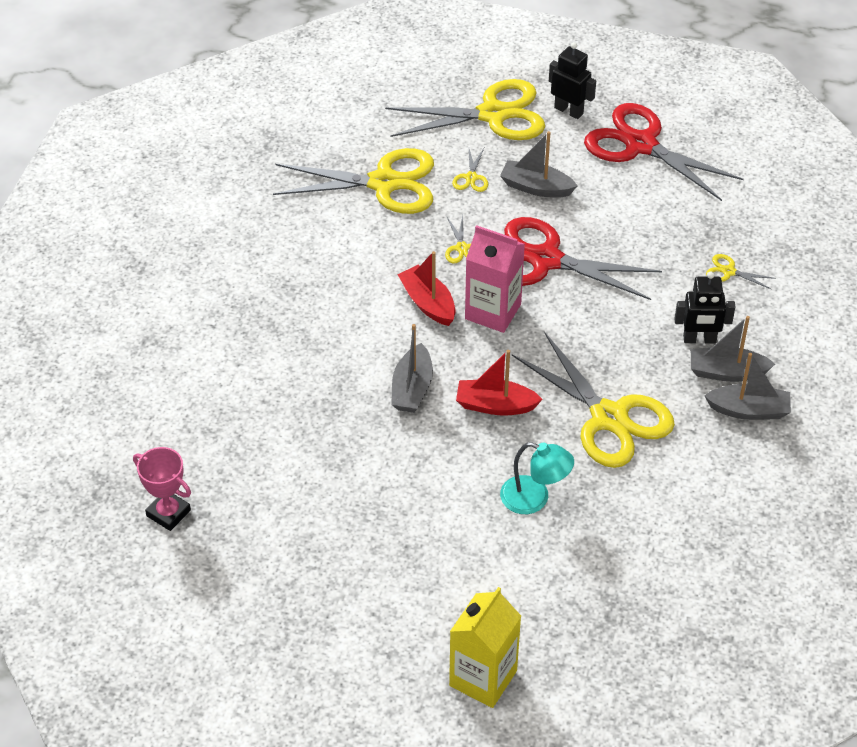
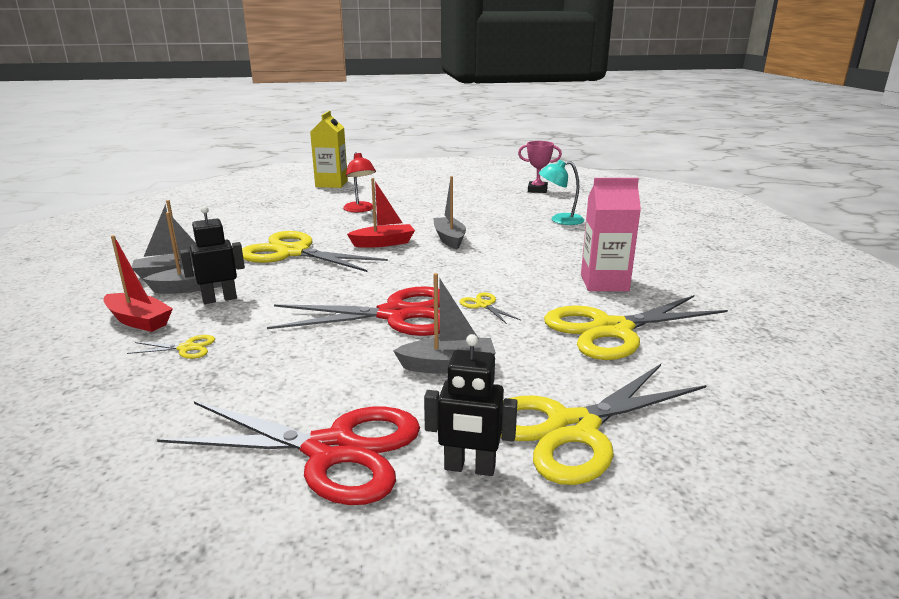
camera: 155 degrees right, 25 degrees down
red boat [397,251,455,326] -> red boat moved to [103,235,173,332]
yellow scissors [452,148,488,192] -> none
pink carton [465,225,525,333] -> pink carton moved to [581,178,641,291]
turquoise lamp [500,442,574,514] -> turquoise lamp moved to [539,160,585,225]
none -> red lamp [343,152,376,212]

